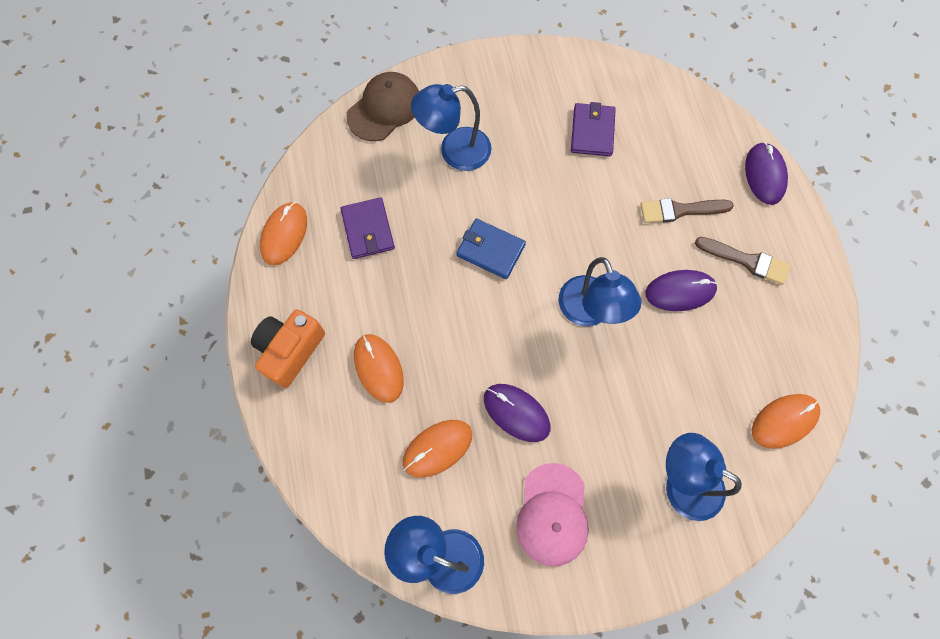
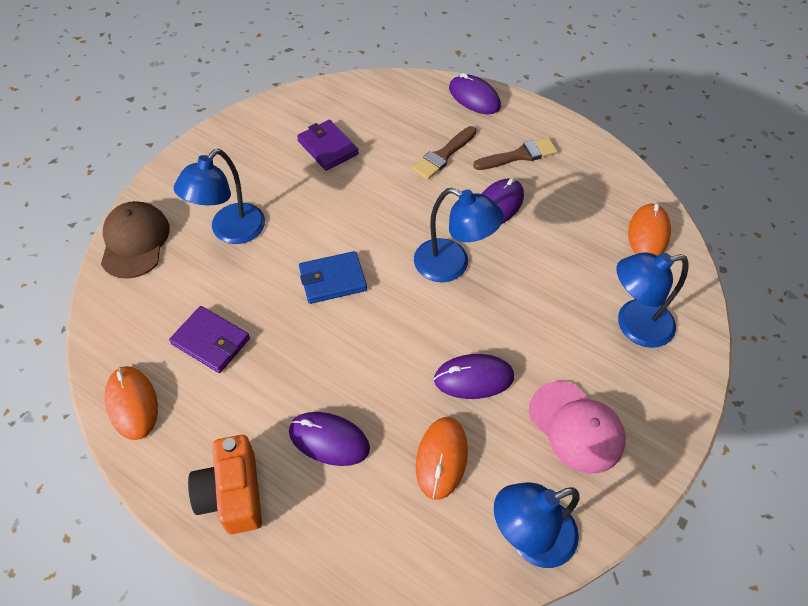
camera: 45 degrees left, 15 degrees down
orange mouse [354,334,404,403] -> purple mouse [289,412,370,466]

